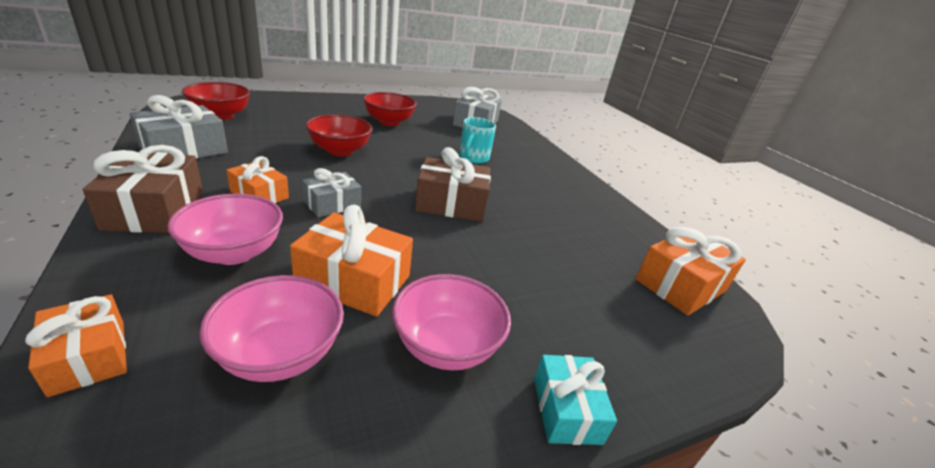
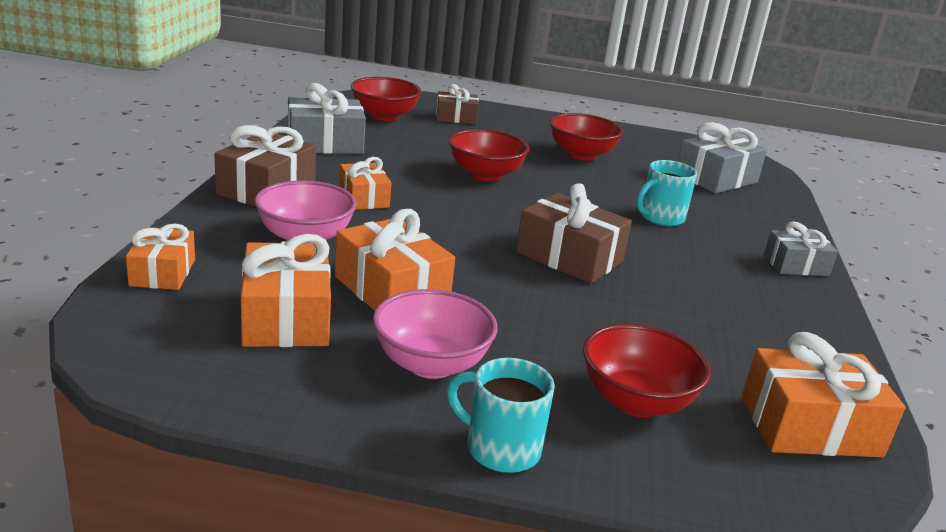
camera: 35 degrees right, 5 degrees down
pink bowl [199,275,344,382] -> orange gift [241,234,331,347]
grey gift [302,168,361,217] -> grey gift moved to [764,221,838,276]
turquoise gift [534,355,617,445] -> turquoise mug [447,358,555,473]
none -> brown gift [436,84,479,124]
none -> red bowl [583,324,711,417]

